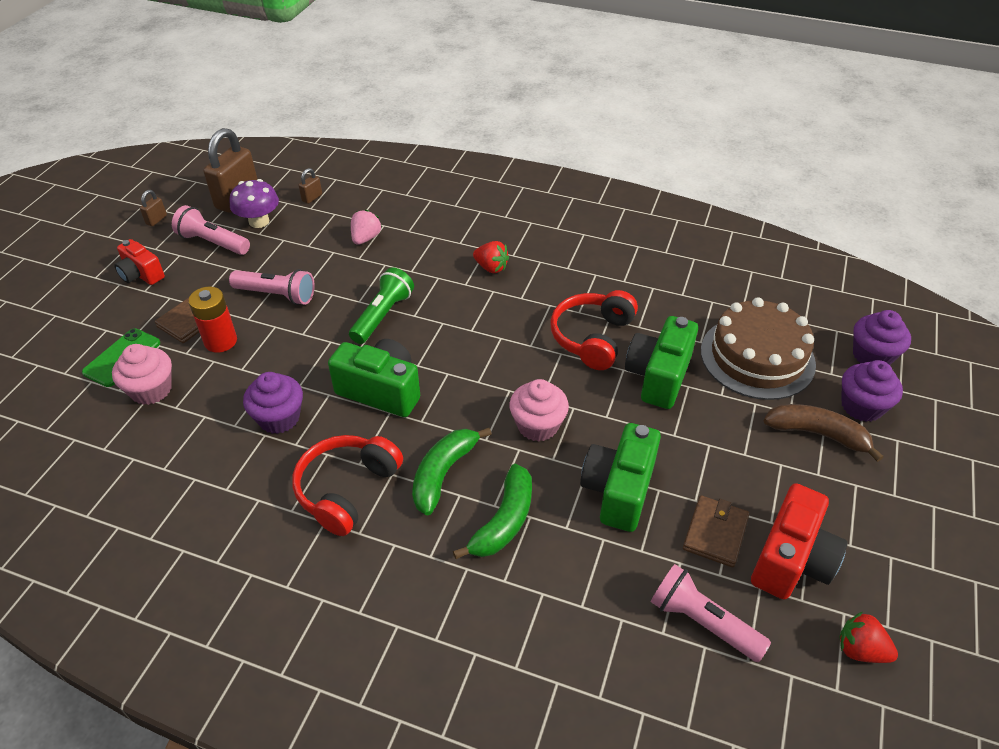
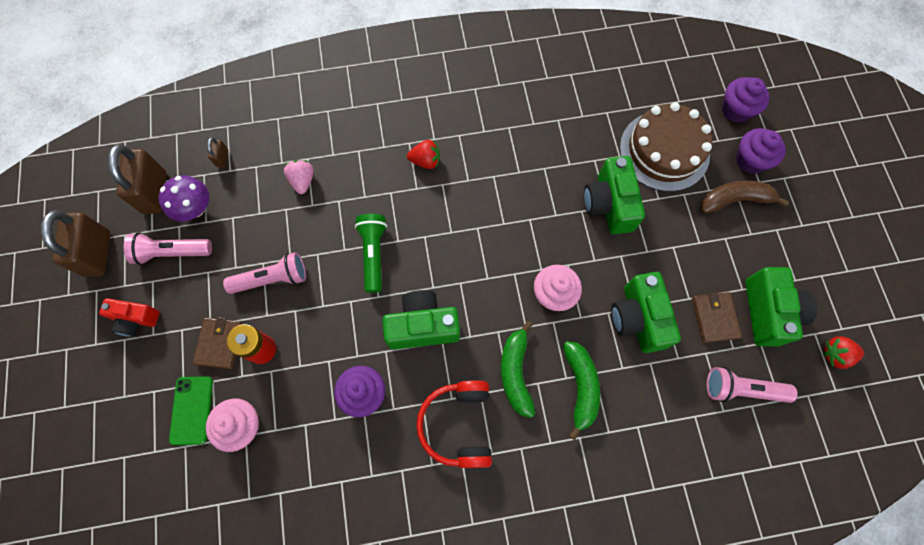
camera: 30 degrees left, 25 degrees up
brown padlock [140,190,167,226] -> brown padlock [41,210,110,277], size x2.28
red headphones [550,290,638,370] -> none
red camera [751,483,847,599] -> green camera [746,267,817,346]

